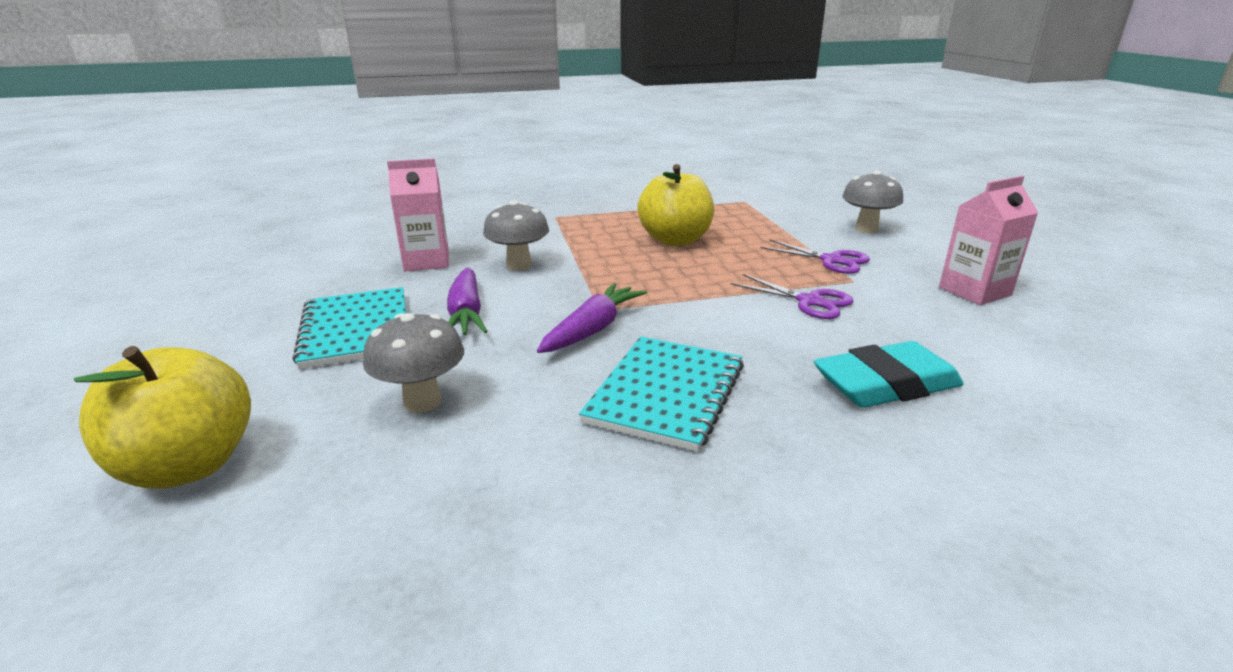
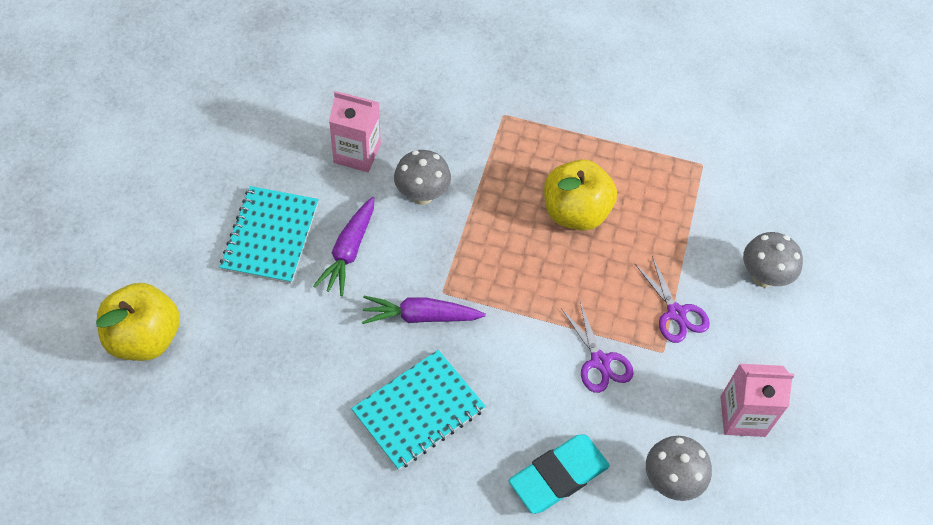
camera: 25 degrees right, 30 degrees up
grey mushroom [363,313,464,413] -> grey mushroom moved to [646,436,712,501]
purple carrot [537,283,647,353] -> purple carrot turned 150 degrees counterclockwise [362,296,486,324]
turquoise eraser [814,341,964,408] -> turquoise eraser turned 45 degrees counterclockwise [509,434,610,514]

